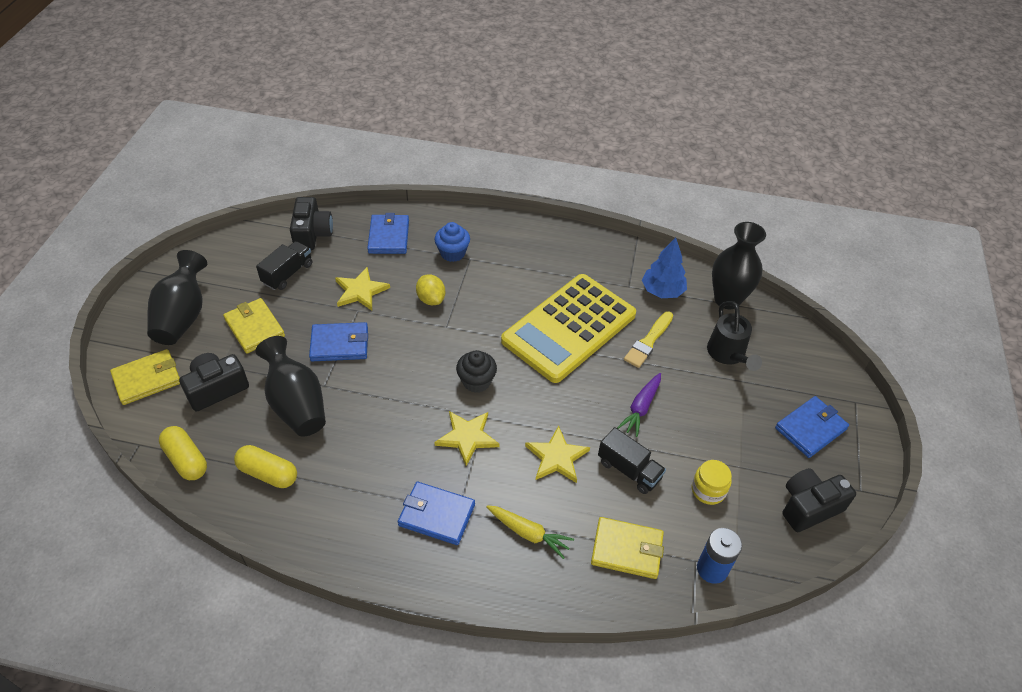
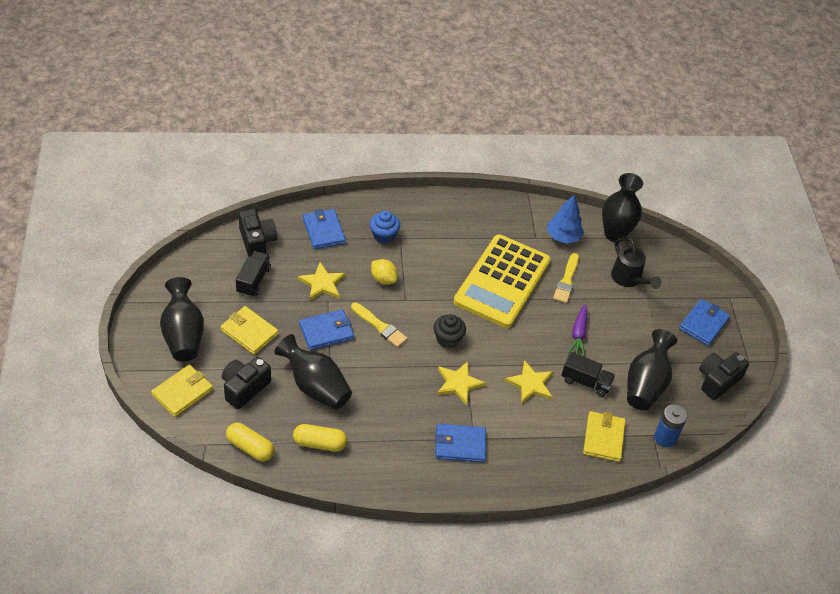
camera: 20 degrees left, 0 degrees up
yellow carrot [486,505,574,559] -> none
yellow wallet [591,517,664,579] -> yellow wallet turned 75 degrees counterclockwise [583,411,626,462]
yellow jar [692,460,732,505] -> black vase [627,329,677,410]
none -> yellow brush [351,302,408,347]

